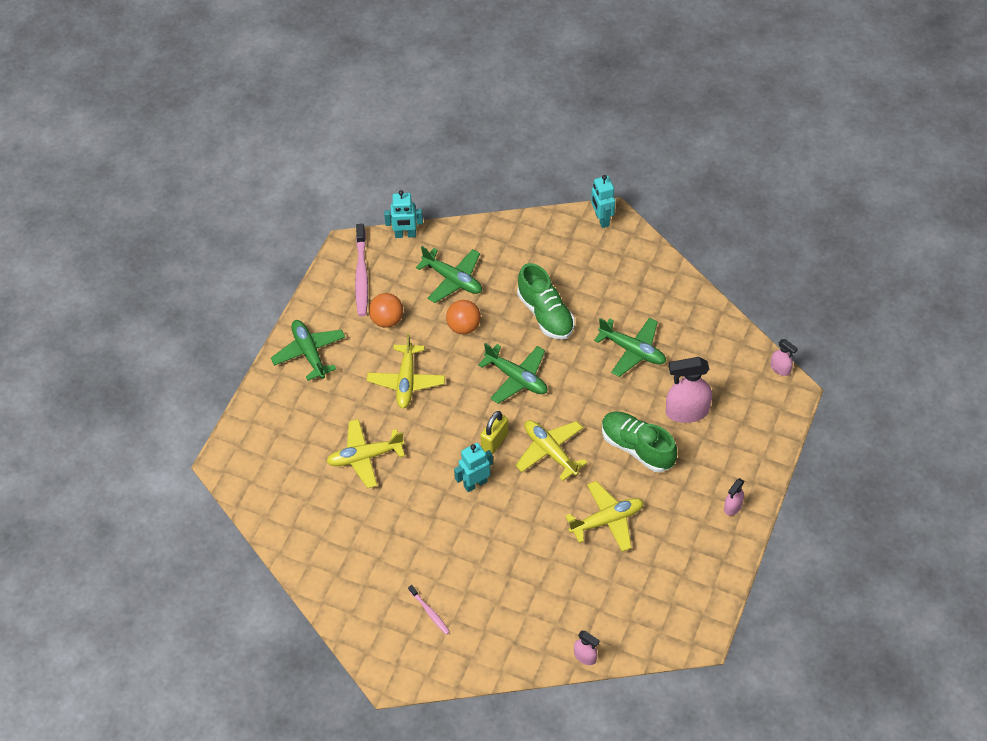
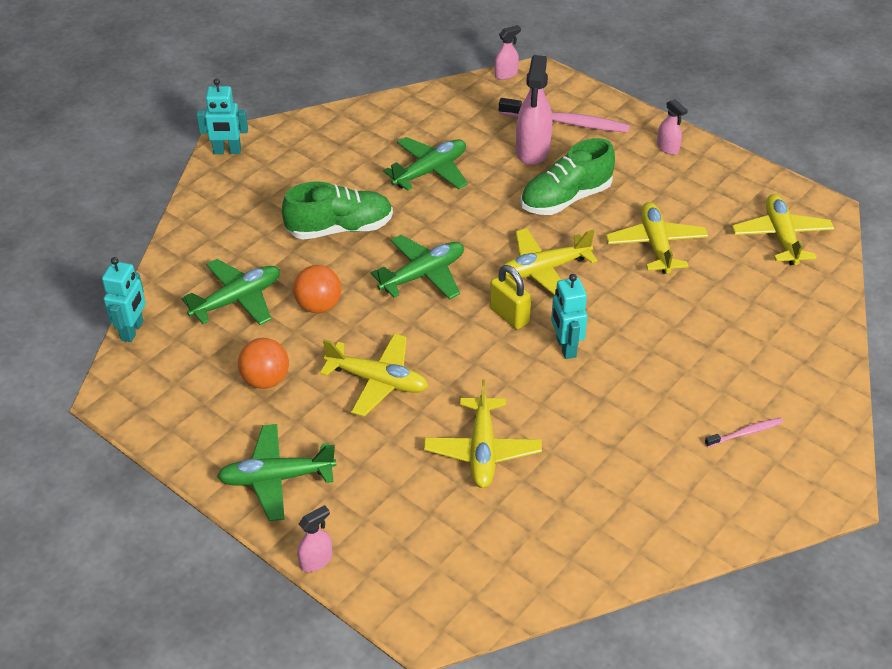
camera: 75 degrees left, 10 degrees down
pink toothbrush [355,224,368,316] -> pink toothbrush moved to [499,98,630,133]
pink spray bottle [574,630,600,665] -> pink spray bottle moved to [297,505,332,572]
none -> yellow plane [732,194,834,265]

